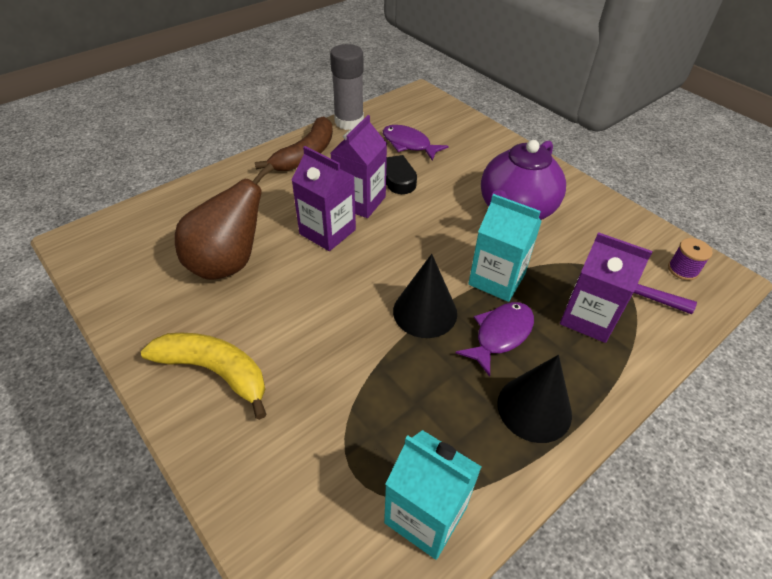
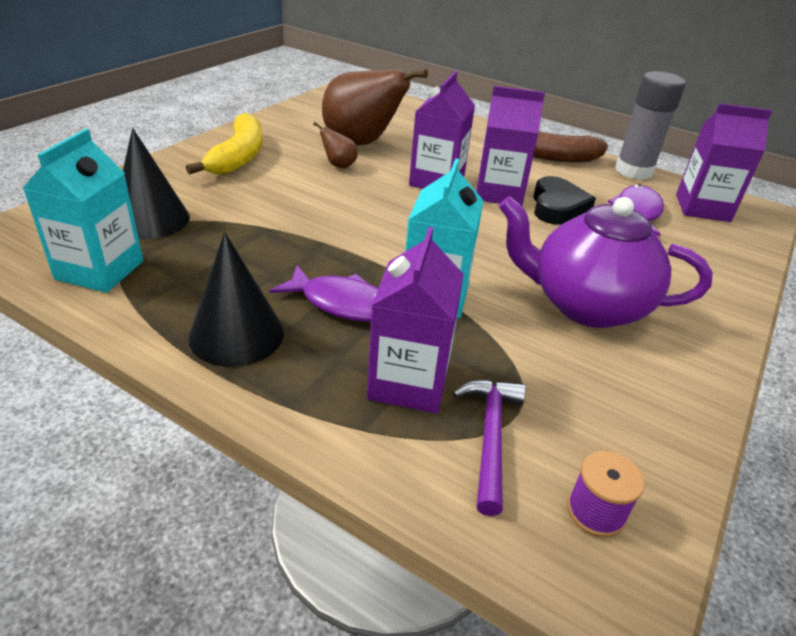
camera: 70 degrees right, 10 degrees down
black cone [393,254,457,338] -> black cone moved to [123,128,190,239]
none -> brown pear [313,122,357,168]
none -> purple carton [676,103,772,222]

